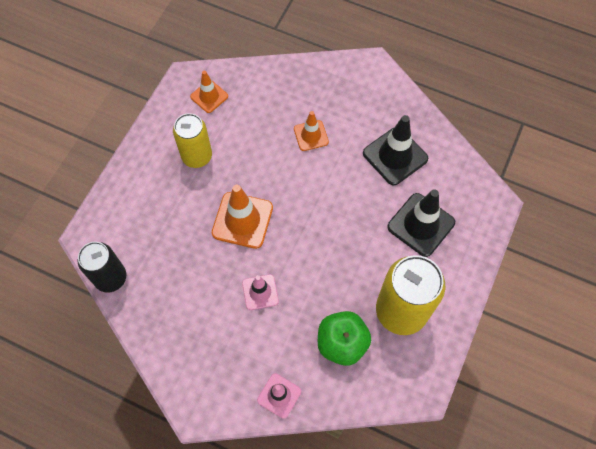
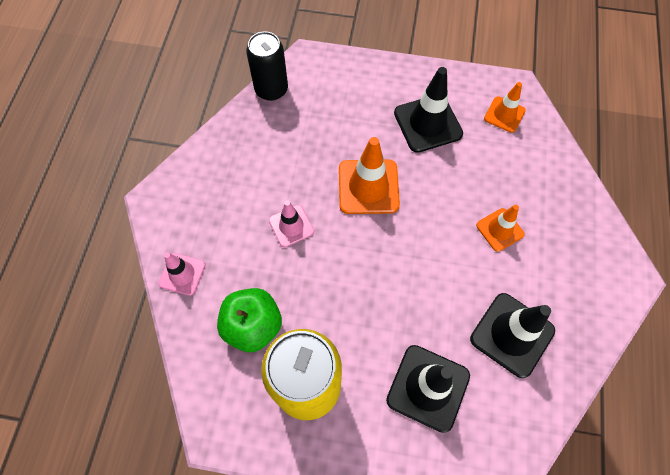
camera: 75 degrees right, 0 degrees up
yellow can [173,113,212,168] -> black traffic cone [394,67,463,153]

